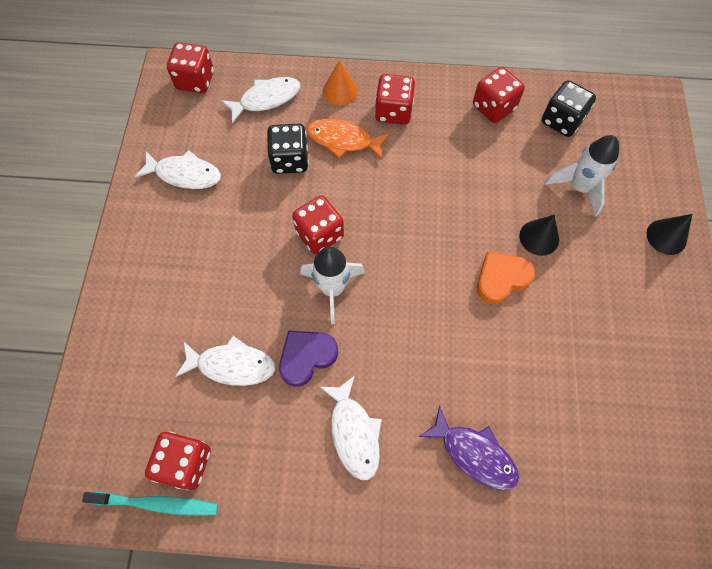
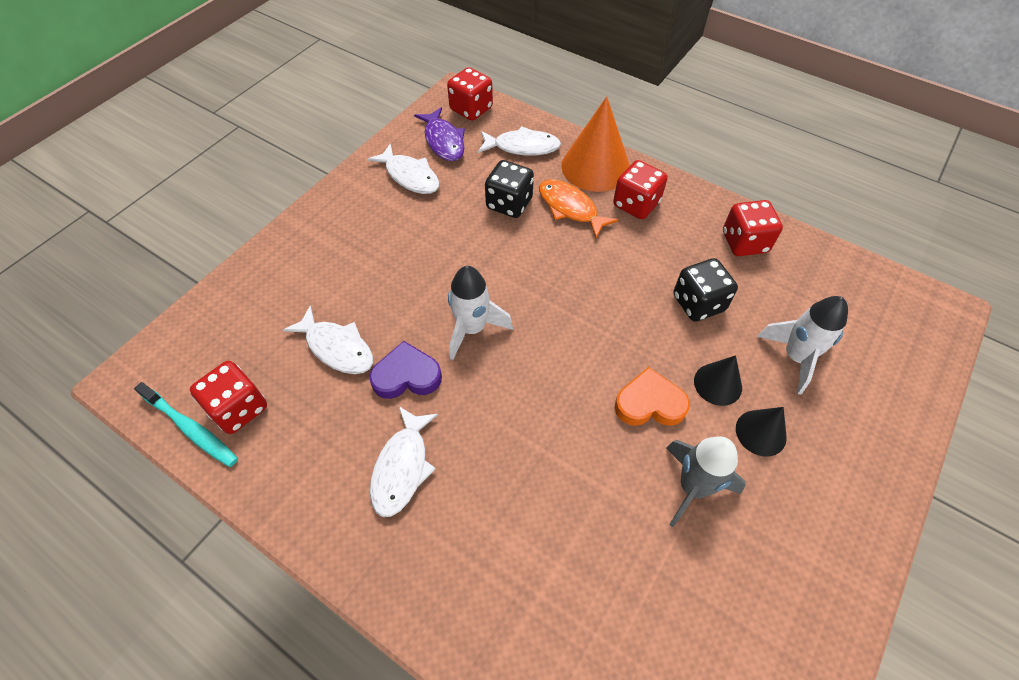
camera: 30 degrees right, 10 degrees down
red dice [292,195,344,254] -> none
orange cone [323,60,358,105] -> orange cone [561,96,630,192], size x1.84
purple fish [419,406,519,491] -> purple fish moved to [414,107,465,161]
black dice [542,80,596,137] -> black dice moved to [673,258,738,322]
black cone [646,214,692,255] -> black cone moved to [736,407,787,457]
none -> grey rocket [666,436,746,527]

